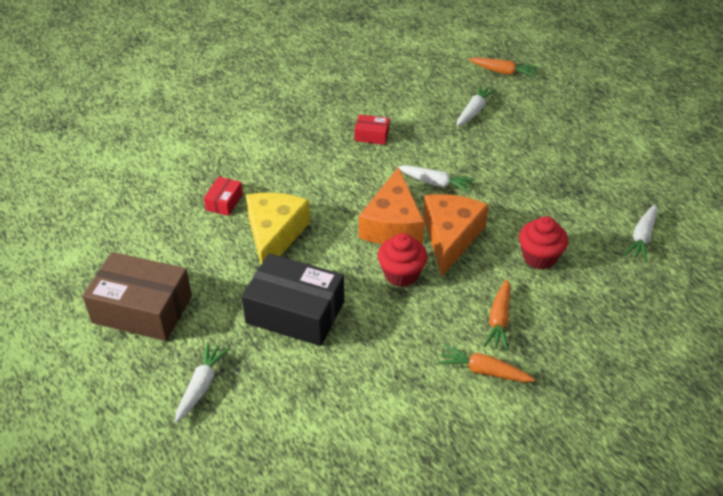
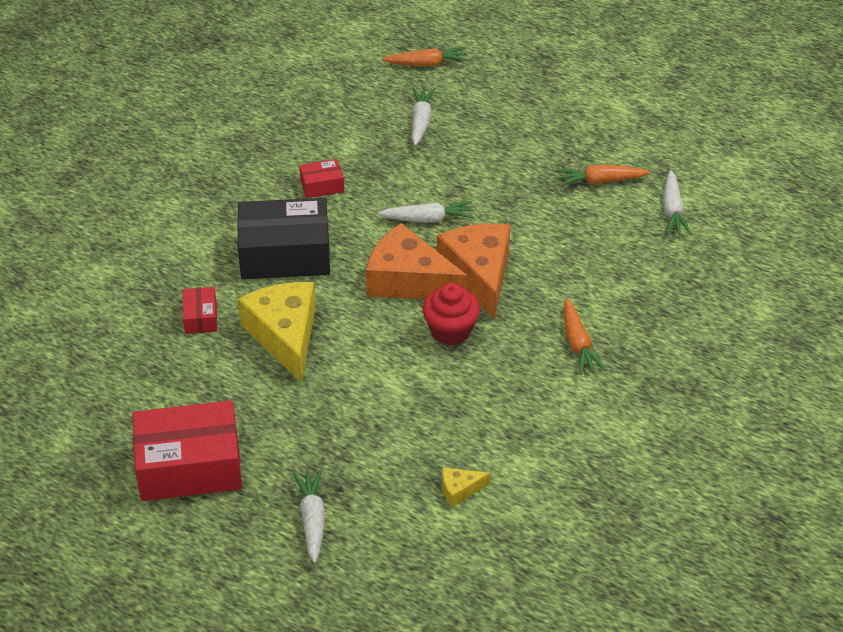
camera: 25 degrees left, 0 degrees up
brown box [82,252,192,341] -> red box [133,401,242,501]
black box [242,253,344,346] -> black box moved to [237,198,330,279]
orange cheese [359,167,424,244] -> orange cheese turned 135 degrees clockwise [366,223,467,299]
orange carrot [438,345,535,382] -> orange carrot moved to [556,165,650,186]
red cupcake [519,216,568,269] -> none
none -> yellow cheese [442,468,491,506]

